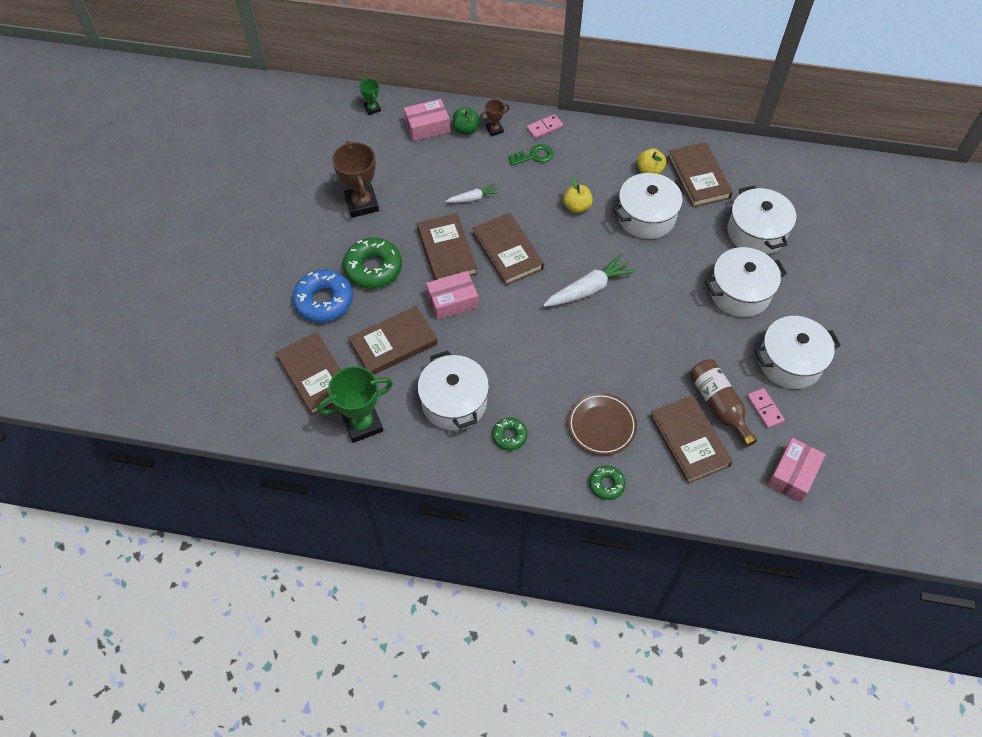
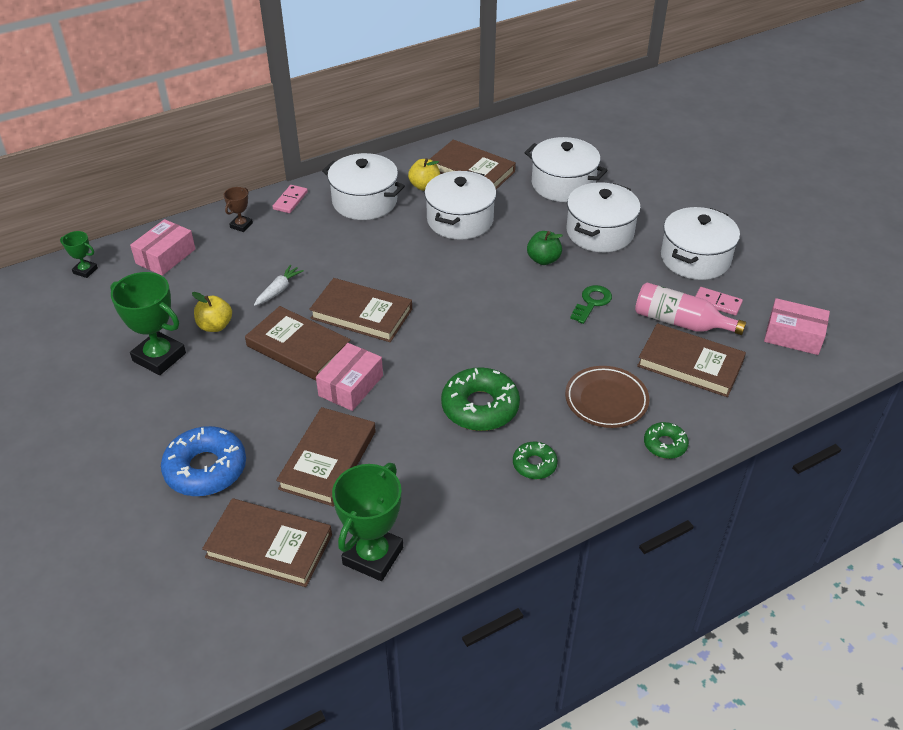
camera: 40 degrees left, 15 degrees down
brown trophy [332,141,379,218] -> green trophy [110,272,186,375]
green donut [343,238,402,289] -> green donut moved to [441,367,520,431]
white pot [417,351,489,430] -> white pot moved to [322,153,405,220]
green apple [452,107,480,135] -> green apple moved to [527,231,563,265]
green key [508,144,553,165] -> green key moved to [570,285,612,324]
white carrot [543,253,637,307] -> none
yellow apple [563,177,593,213] -> yellow apple moved to [192,292,232,332]
brown bottle [690,359,757,447] -> pink bottle [635,283,746,335]
pink box [768,438,826,502] -> pink box turned 60 degrees counterclockwise [764,298,830,355]

